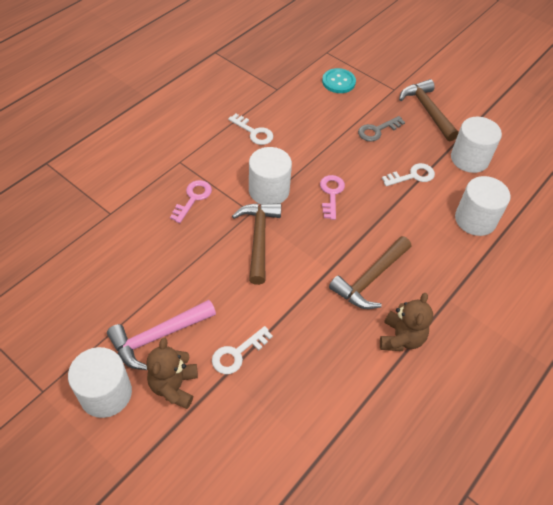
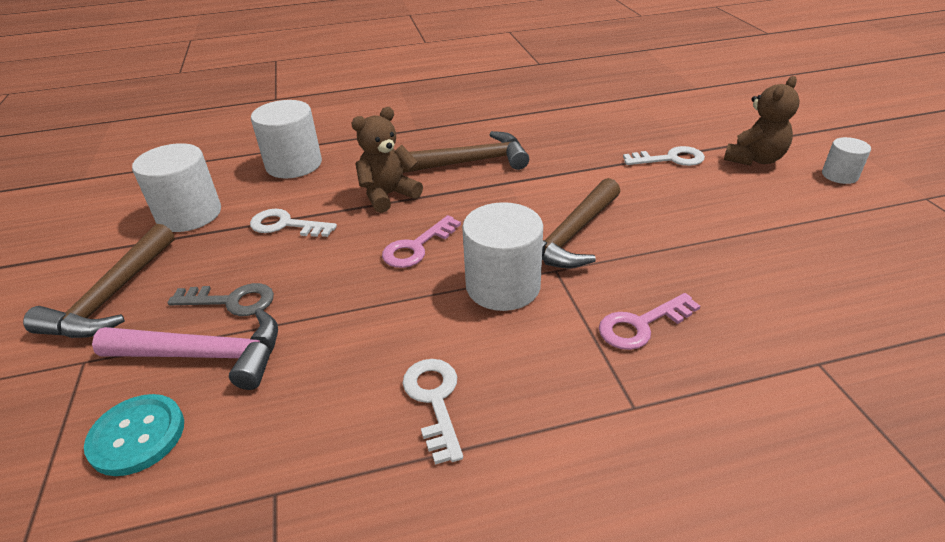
camera: 140 degrees left, 15 degrees down
white cylinder [68,347,132,418] -> white cylinder [822,137,871,184], size x0.54
pink hammer [107,300,216,370] -> pink hammer moved to [92,308,278,390]
brown teddy bear [380,293,433,351] -> brown teddy bear moved to [351,107,423,213]

